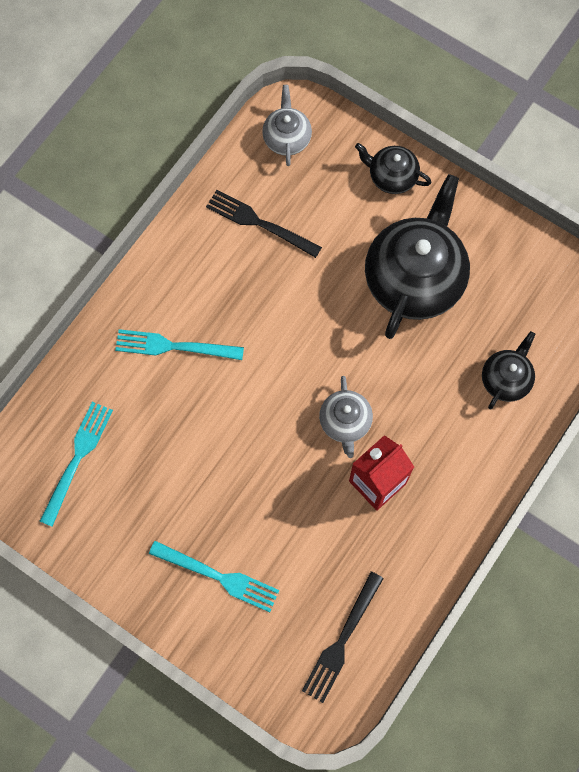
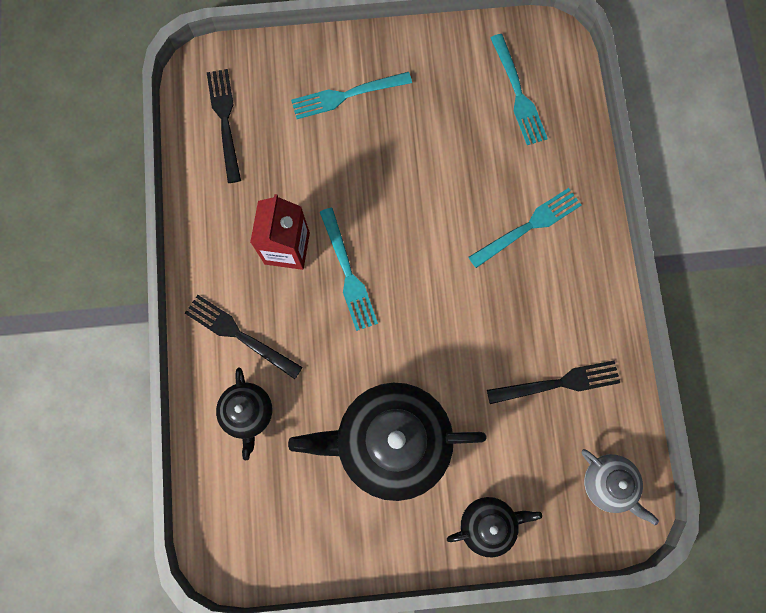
camera: 140 degrees right, 5 degrees up
grey teapot [319,376,373,458] -> turquoise fork [320,208,378,331]
black teapot [365,174,470,339] -> black teapot turned 105 degrees clockwise [288,383,487,501]
none -> black fork [185,295,303,379]

